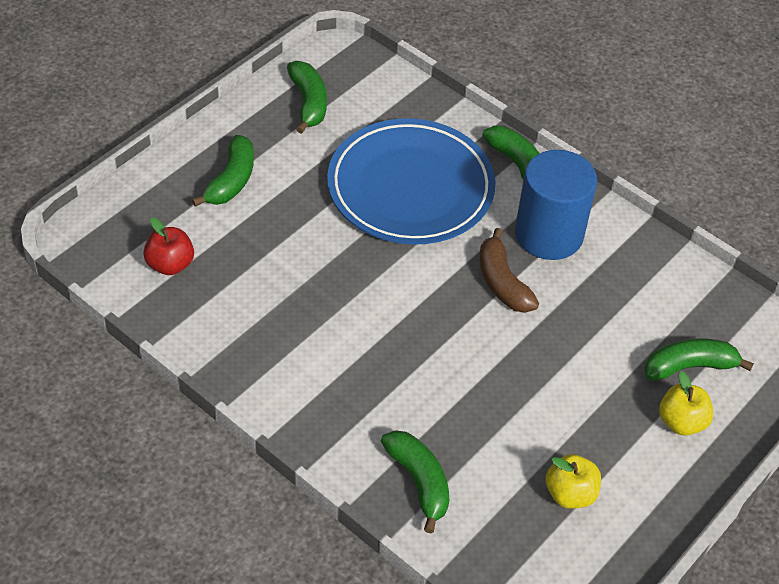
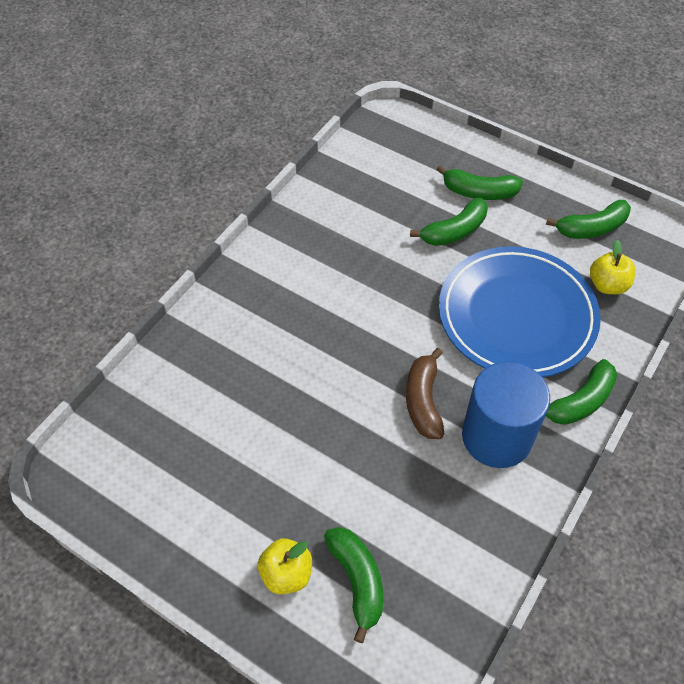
camera: 85 degrees right, 5 degrees up
red apple [143,217,194,275] -> none
green banana [381,430,449,534] -> green banana moved to [410,197,488,246]
brown banana [480,228,539,313] -> brown banana turned 60 degrees counterclockwise [406,348,444,439]
yellow apple [545,454,601,509] -> yellow apple moved to [590,240,636,294]

